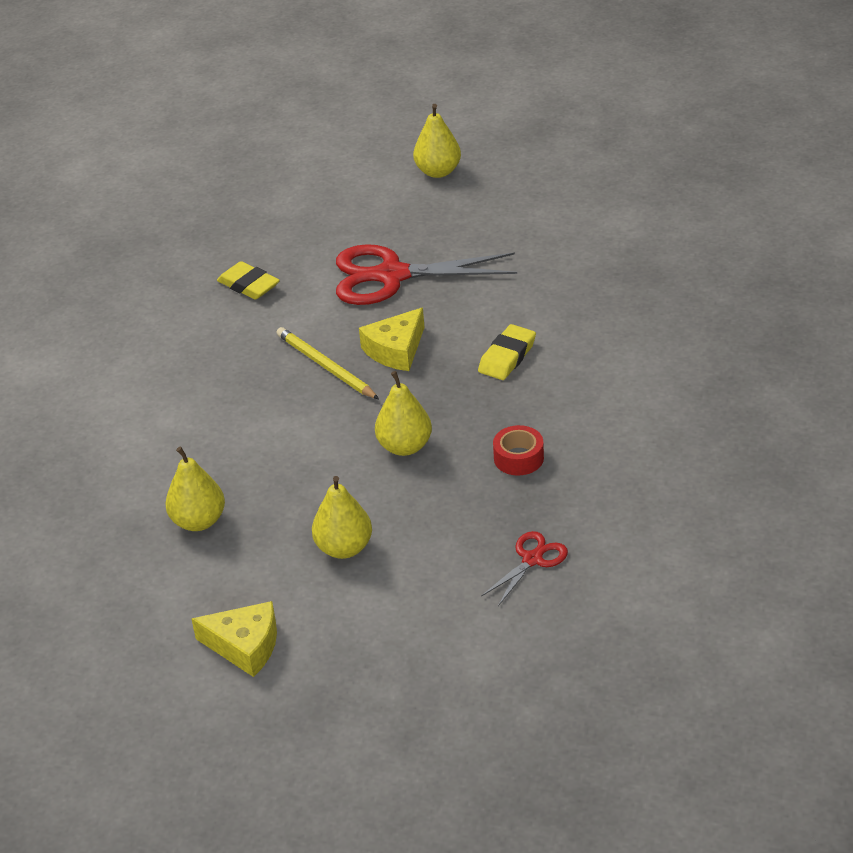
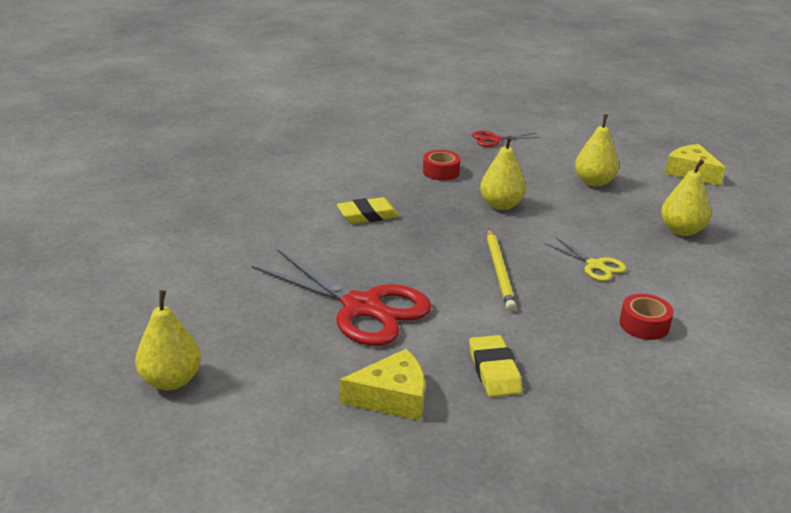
camera: 145 degrees left, 10 degrees down
yellow cheese [359,308,425,371] -> yellow cheese moved to [340,349,425,421]
none -> yellow scissors [545,238,627,281]
none -> red tape [619,294,674,340]

